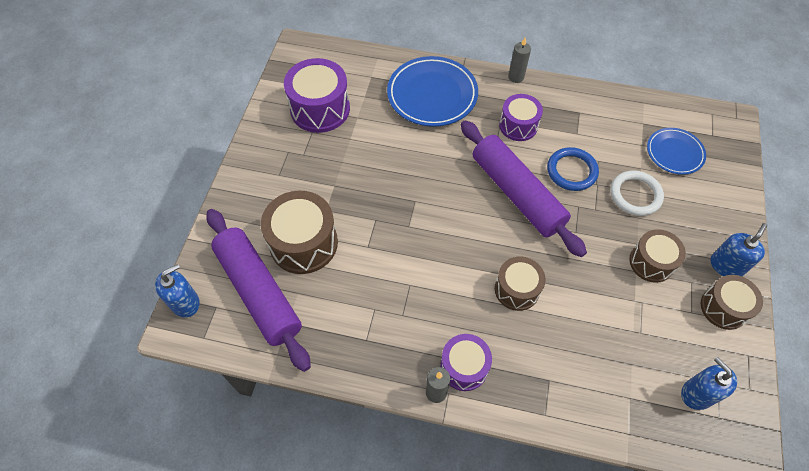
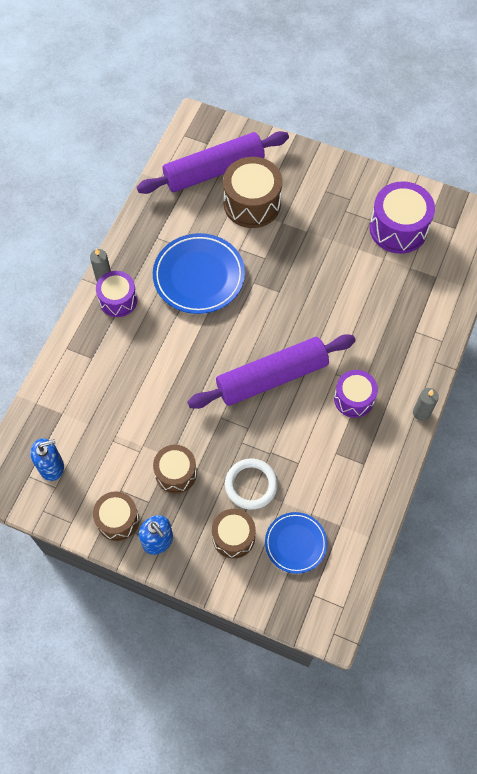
camera: 100 degrees right, 5 degrees up
blue soap dispenser [155,264,200,317] -> none
blue plate [387,56,478,127] -> blue plate moved to [153,233,245,314]
brown drum [495,257,546,311] -> brown drum moved to [212,509,256,559]
blue ring [547,147,599,191] -> none

